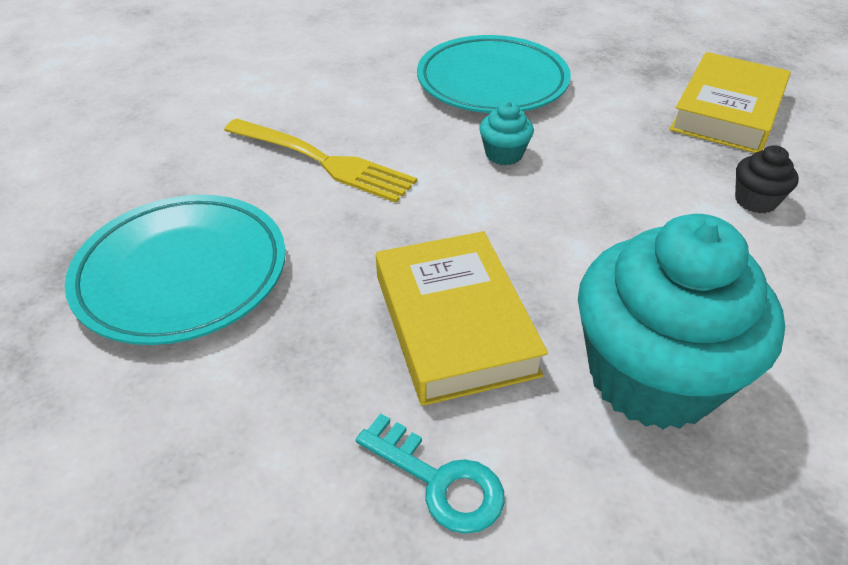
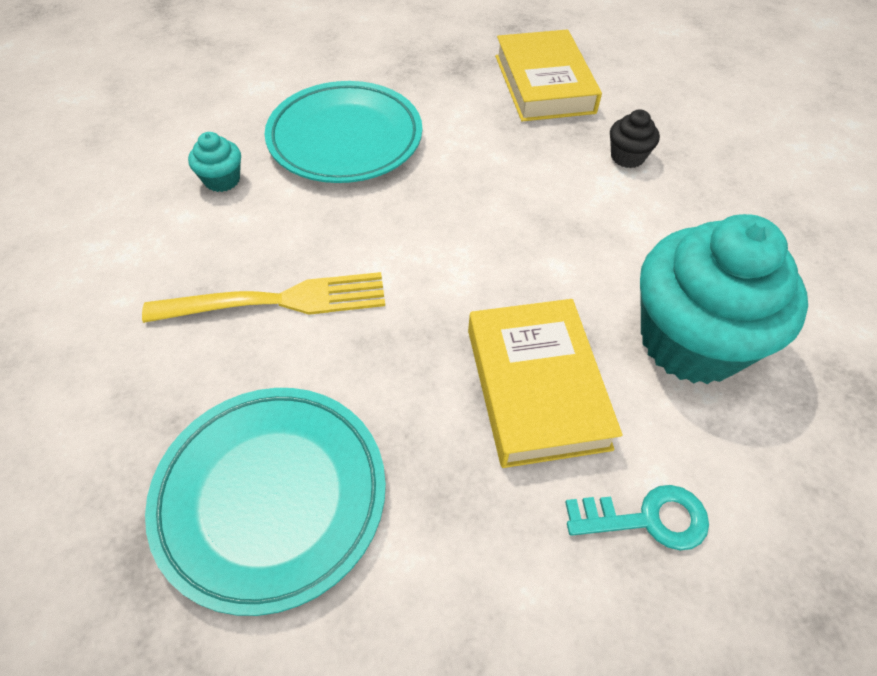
camera: 40 degrees left, 10 degrees up
yellow book [376,231,548,406] -> yellow book turned 45 degrees clockwise [468,299,623,468]
turquoise cupcake [479,101,534,165] -> turquoise cupcake moved to [188,132,241,192]

